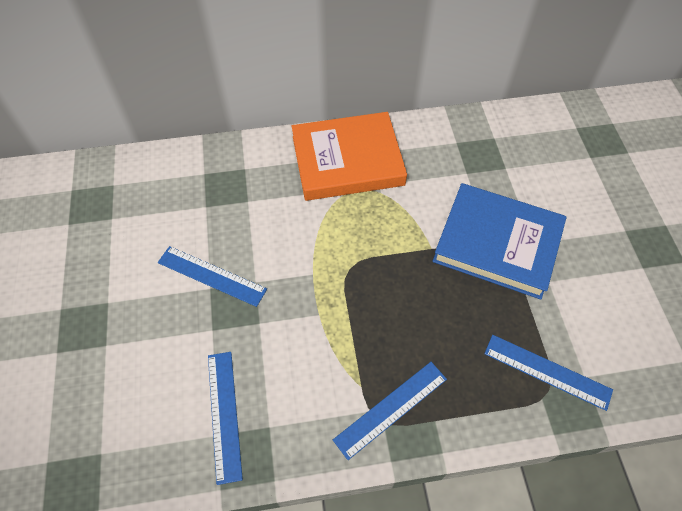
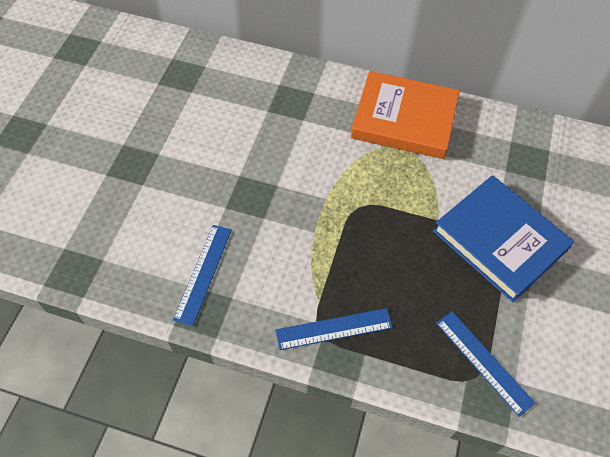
camera: 25 degrees right, 0 degrees up
blue ruler [158,246,267,307] -> none

